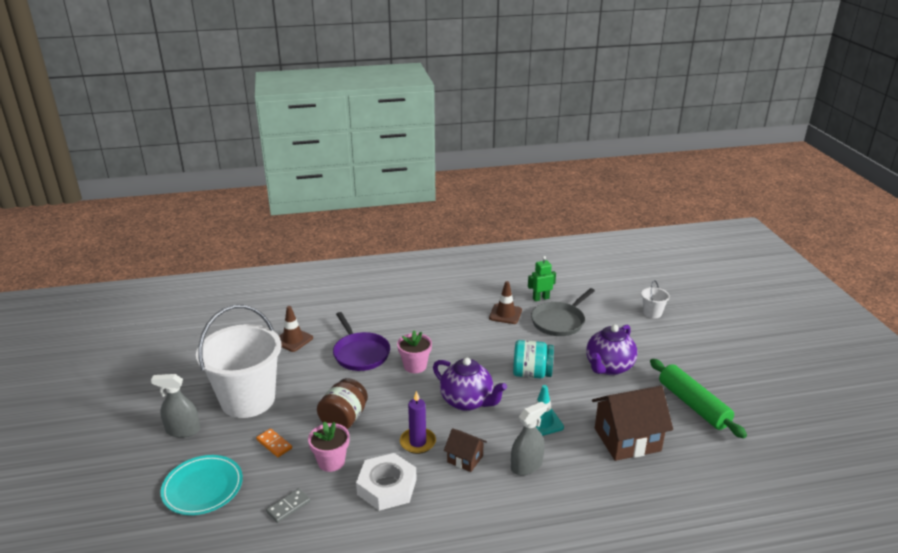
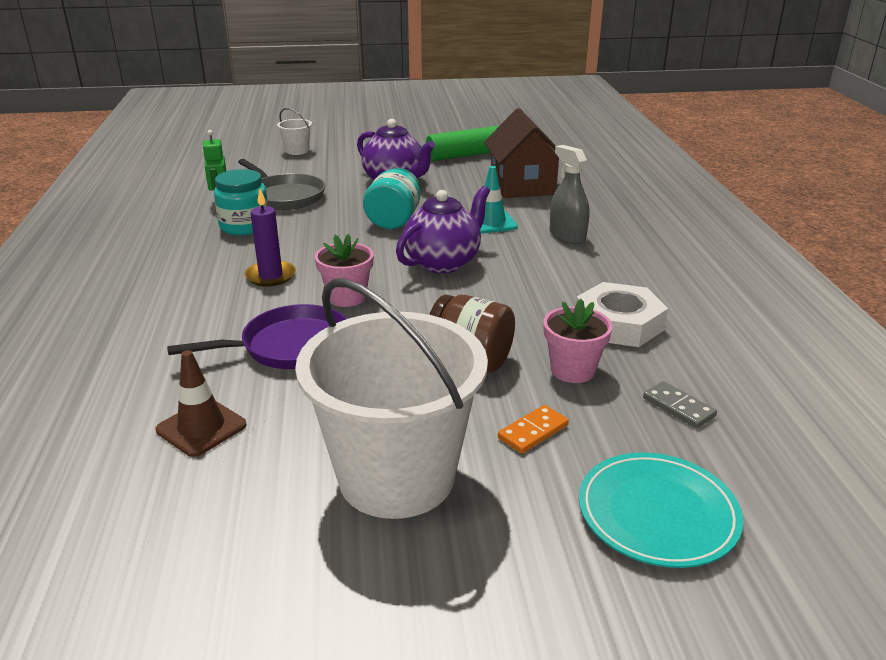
camera: 85 degrees left, 0 degrees up
grey spray bottle [151,374,200,438] -> none
purple candle [400,391,436,454] -> purple candle moved to [245,189,296,287]
brown house [444,428,487,472] -> none
brown traffic cone [489,281,522,324] -> turquoise jar [214,169,268,235]

